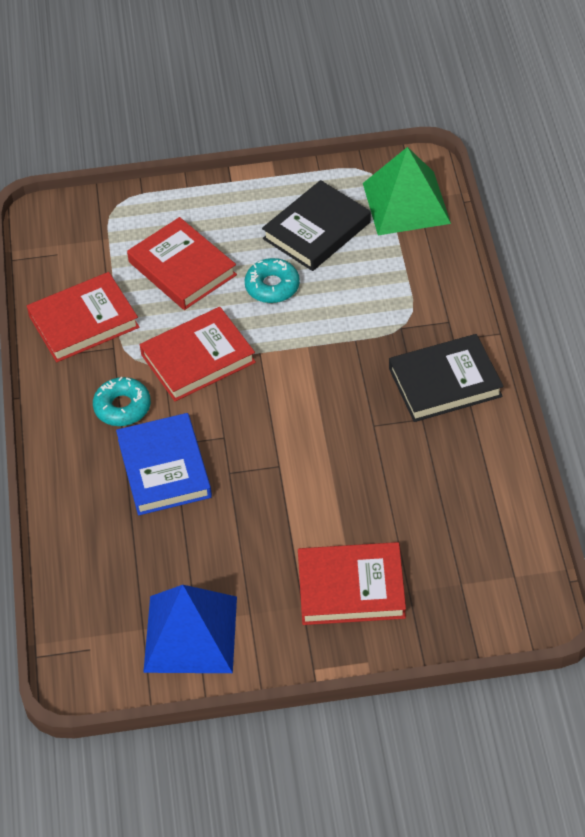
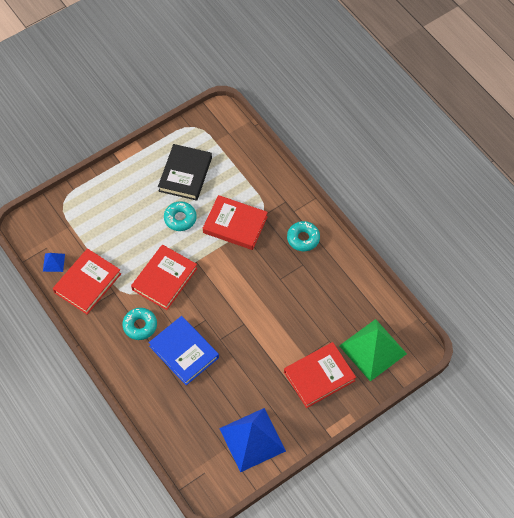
camera: 30 degrees left, 10 degrees up
red book [127,217,237,310] -> red book moved to [203,195,268,250]
green pyramid [363,147,451,235] -> green pyramid moved to [339,319,407,381]
black book [389,334,504,422] -> turquoise donut [287,221,320,251]
none -> blue pyramid [43,253,65,272]

